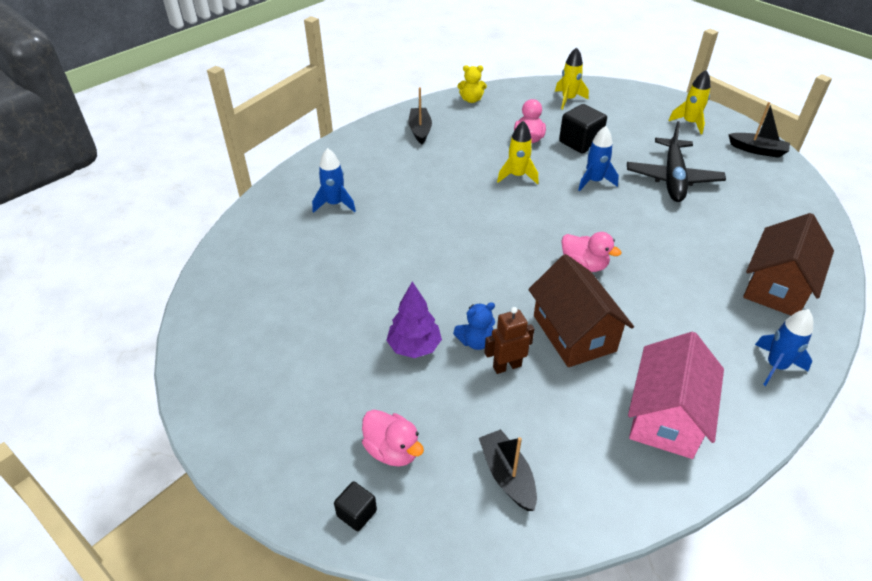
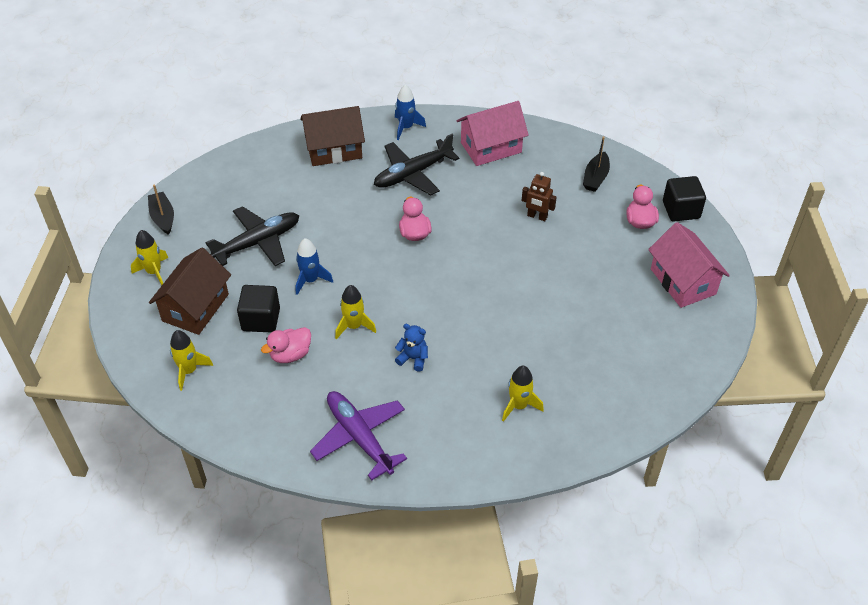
camera: 135 degrees left, 5 degrees up
blue rocket [312,148,356,213] -> yellow rocket [502,366,544,422]
black cube [334,481,377,532] -> black cube [663,176,706,221], size x1.80
purple tree [386,282,442,358] -> none
black boat [409,87,432,144] -> purple plane [310,391,407,481]
blue teddy bear [453,302,495,350] -> blue teddy bear moved to [395,324,428,372]
yellow teddy bear [458,65,487,103] -> none
brown house [529,254,634,367] -> brown house moved to [149,247,231,335]
none -> black plane [374,133,459,195]
none -> pink house [648,222,730,308]

